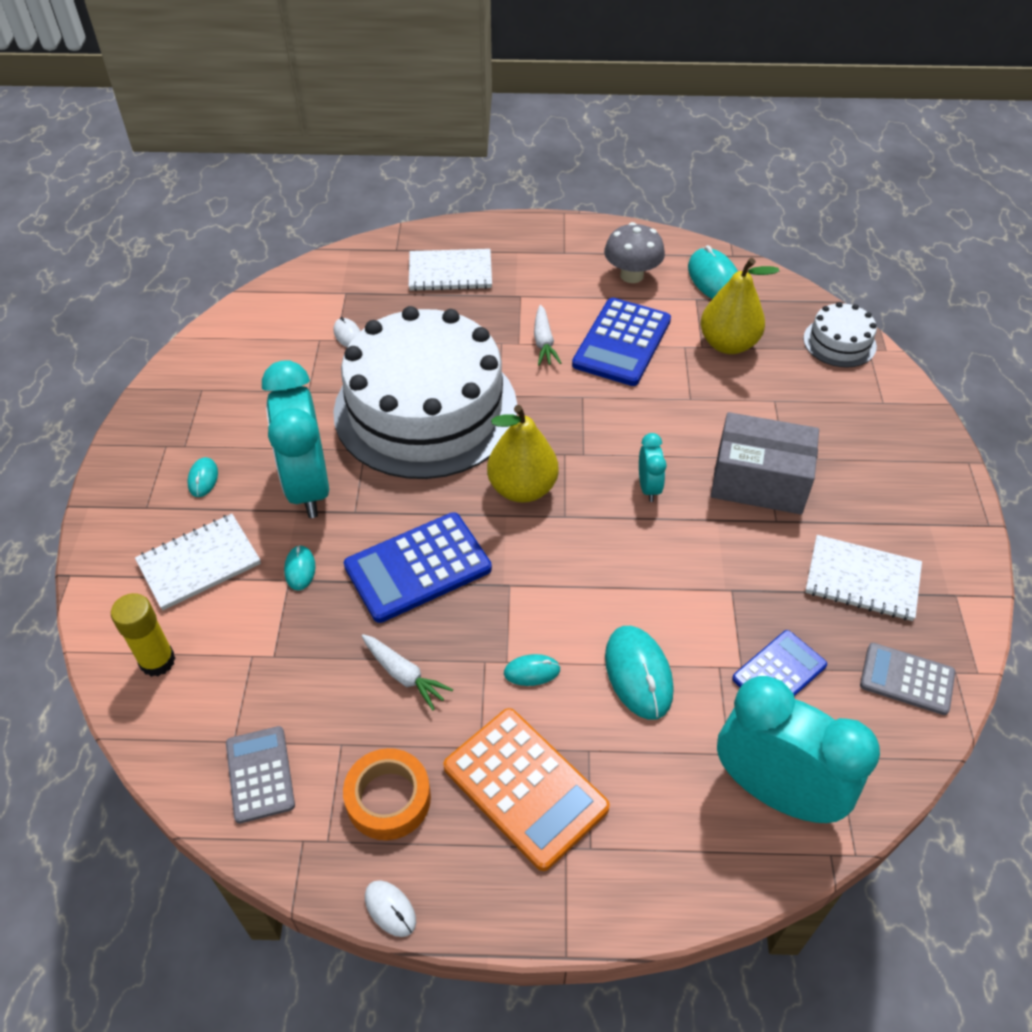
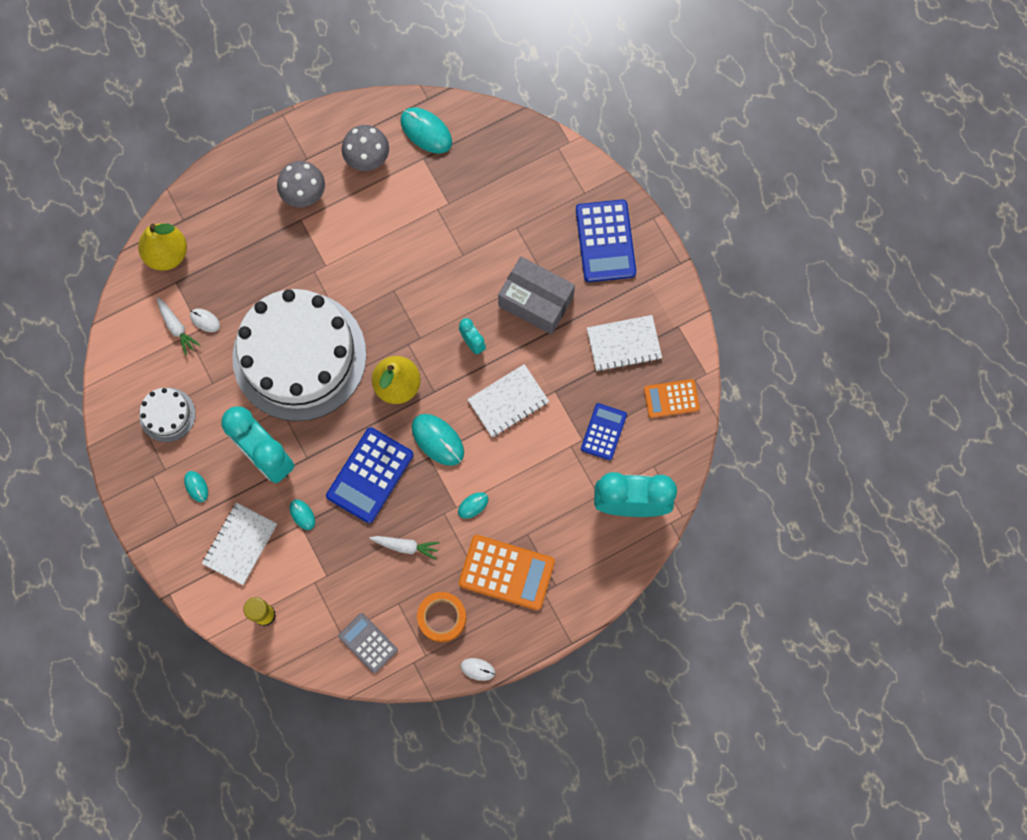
camera: 30 degrees left, 25 degrees up
white notebook [409,249,492,291] -> white notebook moved to [467,364,549,437]
white carrot [534,305,561,366] -> white carrot moved to [157,297,200,355]
blue calculator [572,298,671,386] -> blue calculator moved to [576,200,636,282]
turquoise mouse [605,626,674,720] -> turquoise mouse moved to [412,414,464,466]
yellow pear [700,258,779,354] -> yellow pear moved to [138,223,187,271]
grey box [711,412,819,514] -> grey box turned 45 degrees clockwise [498,257,575,335]
white cake [803,302,877,368] -> white cake moved to [139,388,196,442]
grey calculator [860,643,955,715] -> orange calculator [644,379,700,418]
none -> grey mushroom [277,161,325,207]

